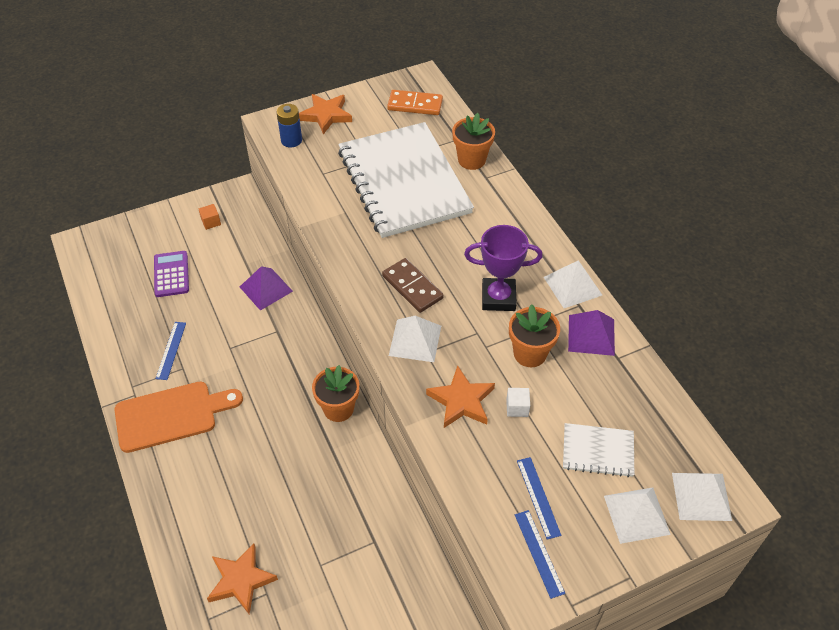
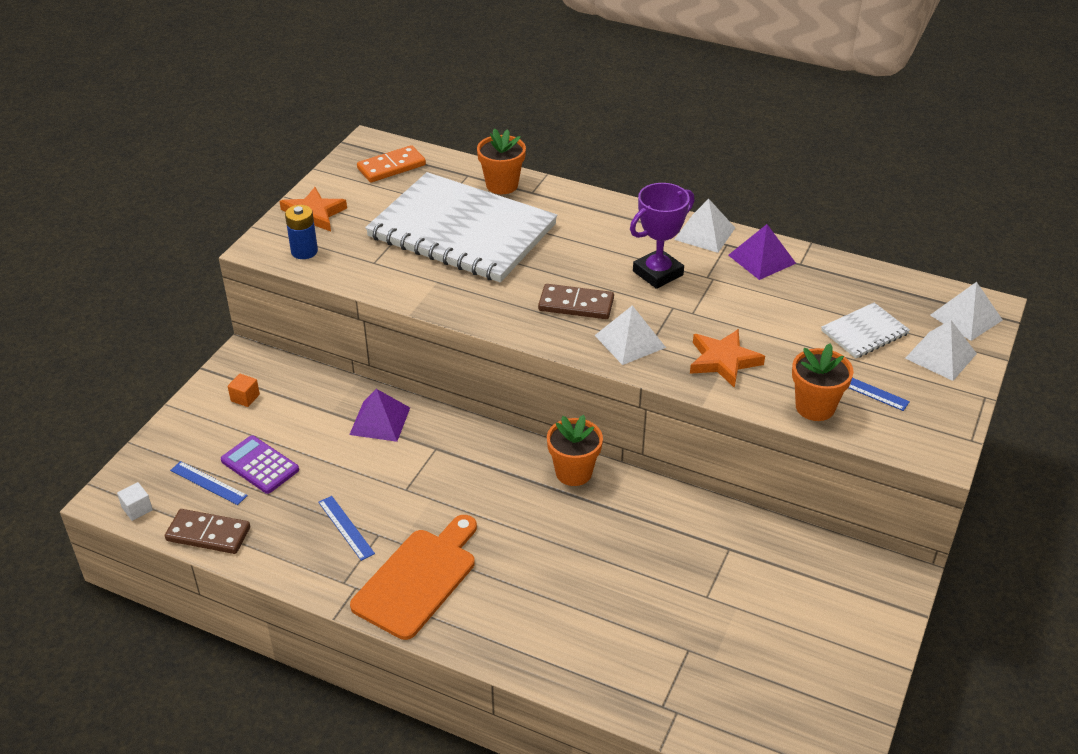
camera: 40 degrees left, 10 degrees down
orange star [207,543,278,614] -> none
white cube [506,388,530,417] -> white cube moved to [117,482,153,521]
orange flower pot [509,304,560,367] -> orange flower pot moved to [792,343,854,421]
blue ruler [515,510,565,599] -> blue ruler moved to [170,461,248,505]
none -> brown domino [165,509,250,554]

